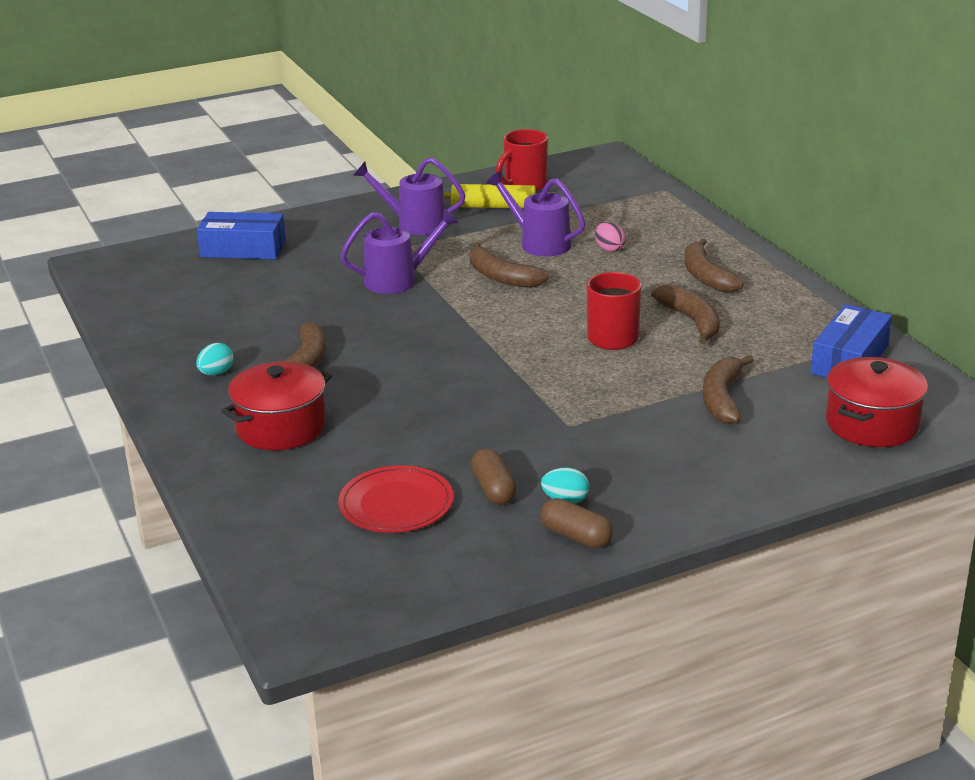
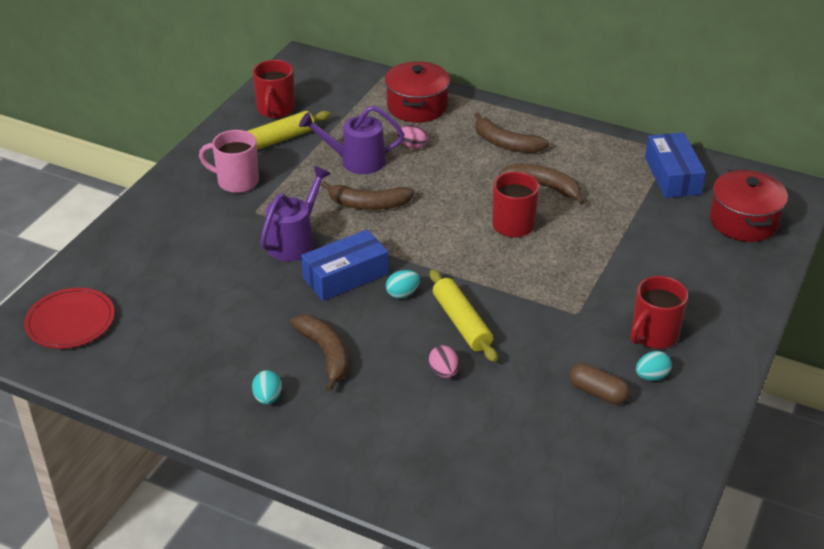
camera: 40 degrees left, 10 degrees up
blue box [197,212,286,259] -> blue box moved to [301,230,389,301]
red pot [221,361,332,450] -> red pot moved to [385,61,450,123]
red plate [338,465,454,533] -> red plate moved to [24,288,115,349]
purple watering can [353,158,466,235] -> pink mug [199,130,259,193]
brown capsule [540,498,613,548] -> none
brown banana [703,355,754,424] -> none
none -> turquoise egg [386,270,420,299]
none -> pink egg [429,345,459,378]
none -> yellow rolling pin [430,269,498,362]
none -> red mug [630,276,688,349]

